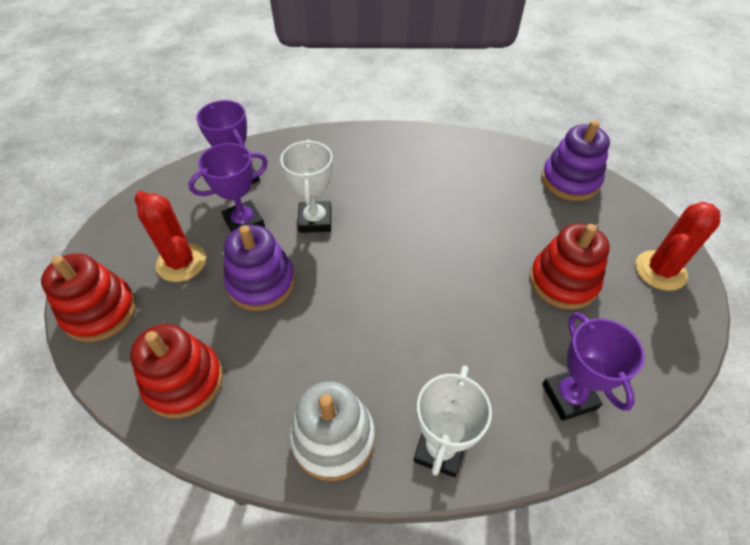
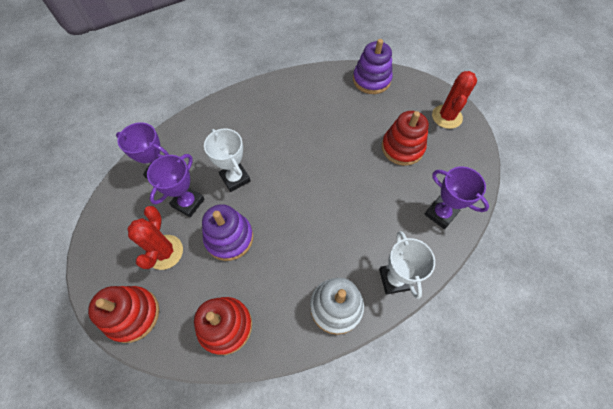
camera: 30 degrees left, 10 degrees up
red cactus [134,191,206,282] -> red cactus turned 75 degrees clockwise [127,206,183,270]

